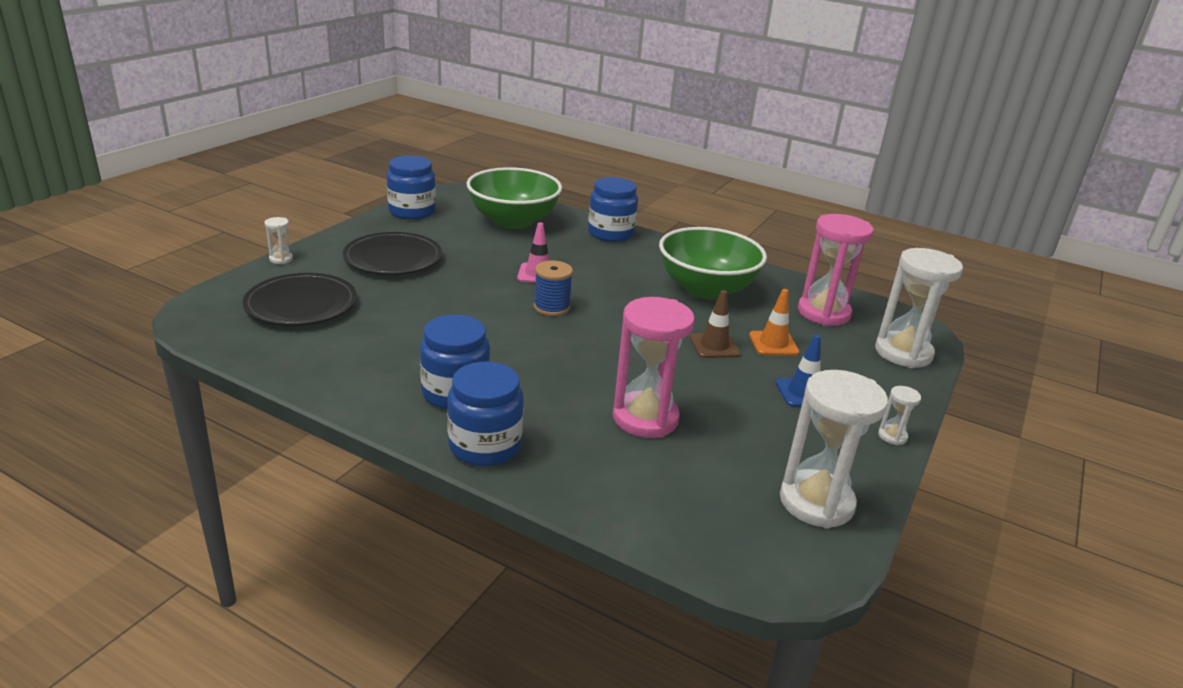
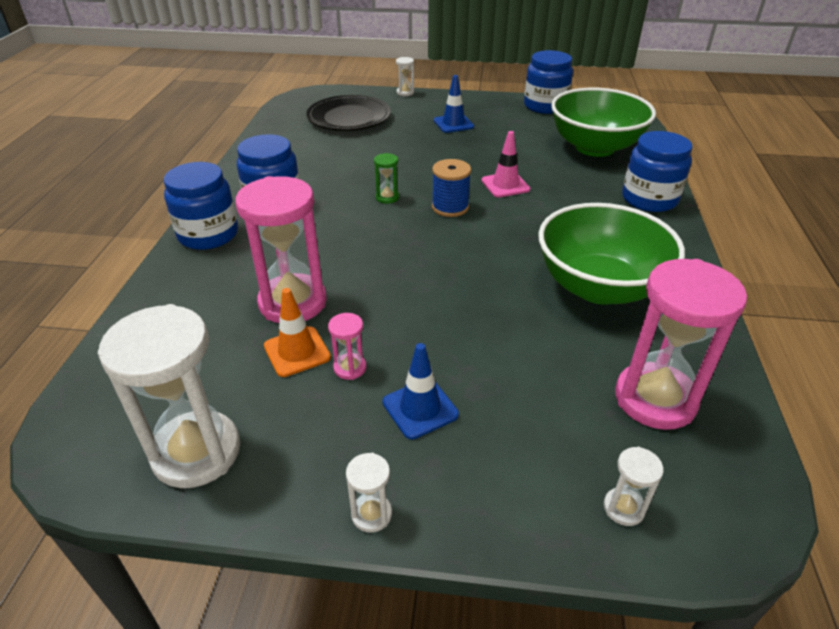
camera: 70 degrees right, 10 degrees up
black plate [343,232,442,275] -> blue traffic cone [434,75,474,133]
brown traffic cone [690,290,740,358] -> none
orange traffic cone [749,289,799,356] -> orange traffic cone moved to [264,288,331,377]
white hourglass [875,248,963,368] -> white hourglass [604,447,663,526], size x0.43
none -> pink hourglass [328,313,366,380]
none -> green hourglass [374,153,399,204]

